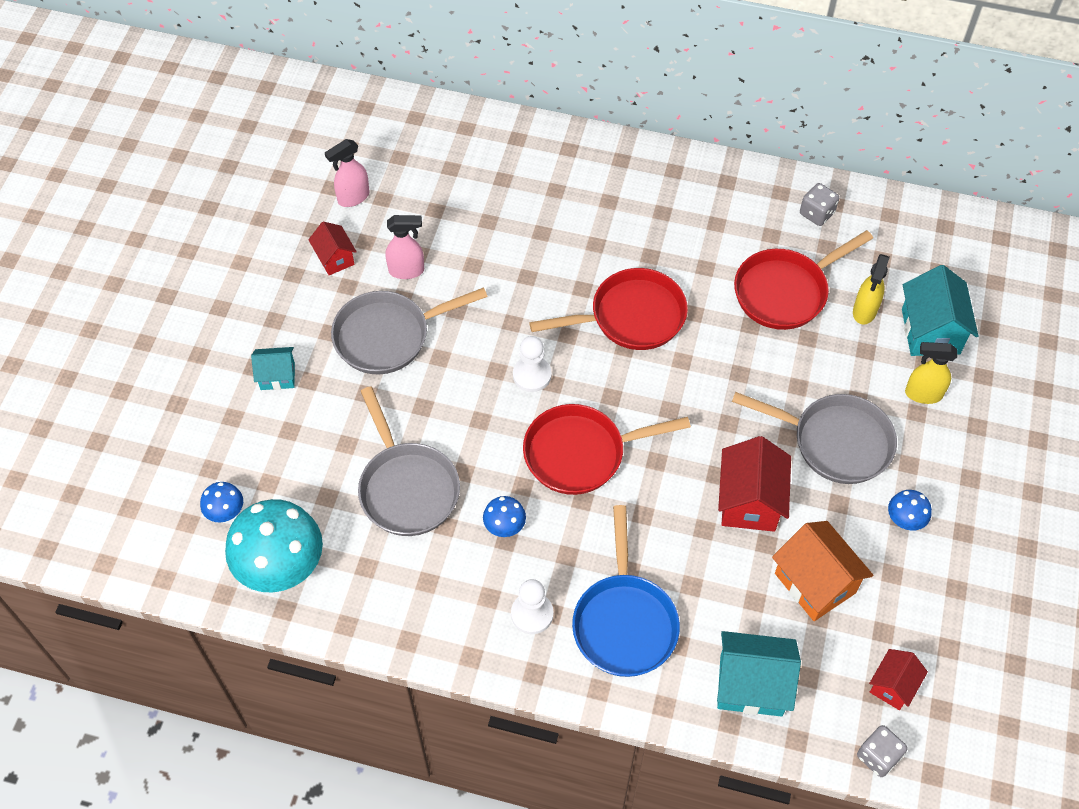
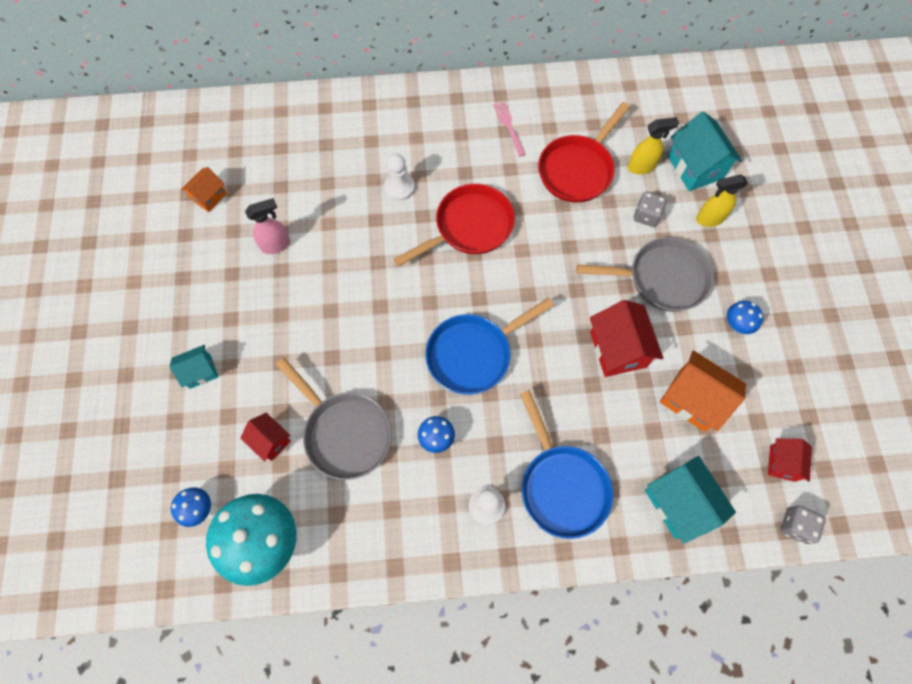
camera: 20 degrees left, 10 degrees up
red house [308,222,357,275] -> red house moved to [241,413,291,462]
pink spray bottle [325,139,370,207] -> orange house [181,167,227,212]
grey pan [331,287,488,374] -> none
white pawn [513,336,552,392] -> white pawn moved to [384,154,415,201]
red pan [523,404,691,495] -> blue pan [425,298,554,395]
turquoise house [717,631,801,717] -> turquoise house turned 75 degrees clockwise [645,456,736,544]
grey dice [800,183,839,226] -> grey dice moved to [634,191,667,227]
yellow spray bottle [853,254,890,325] -> yellow spray bottle turned 105 degrees counterclockwise [628,117,679,175]
none -> pink fork [493,101,526,157]

